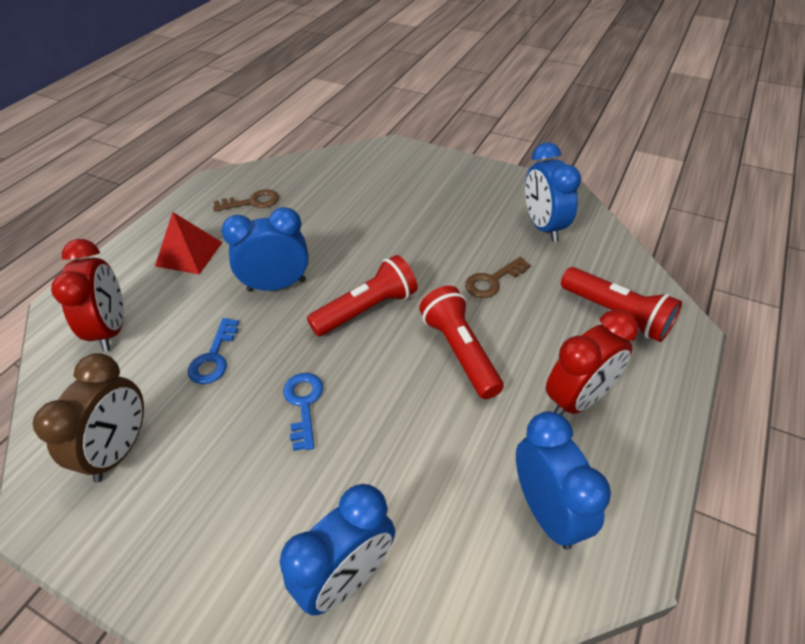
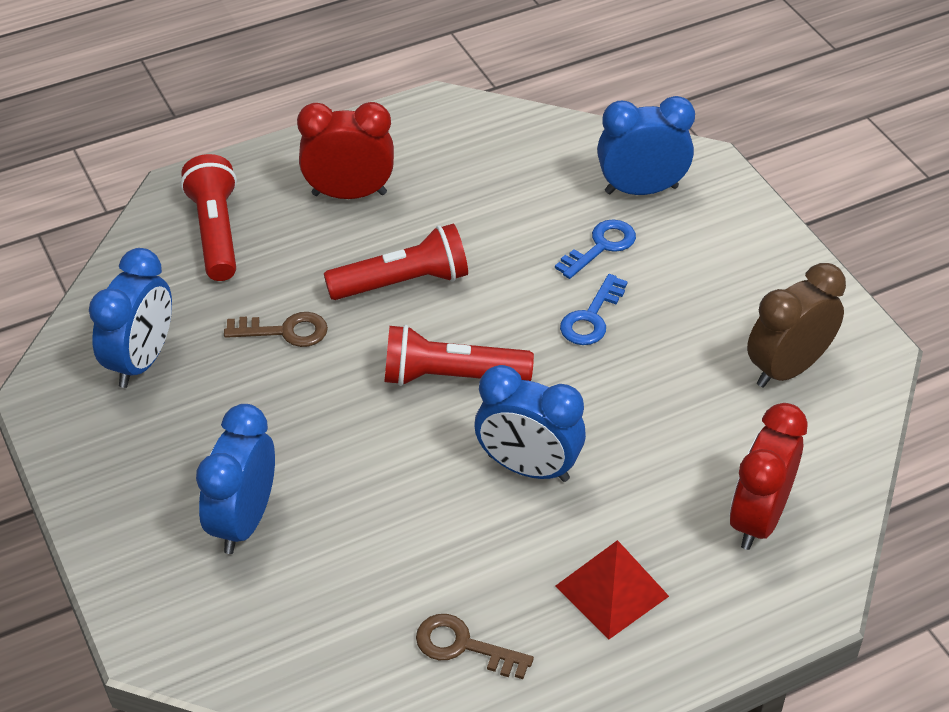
camera: 145 degrees left, 0 degrees up
blue key [188,318,239,384] -> blue key moved to [555,219,636,279]
red flashlight [419,286,504,399] -> red flashlight turned 120 degrees counterclockwise [324,224,468,300]
blue clock [516,411,611,550] -> blue clock moved to [196,404,275,554]

